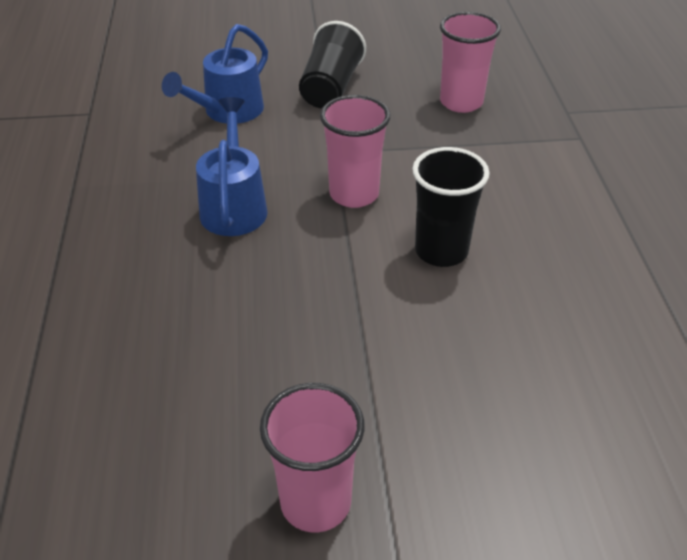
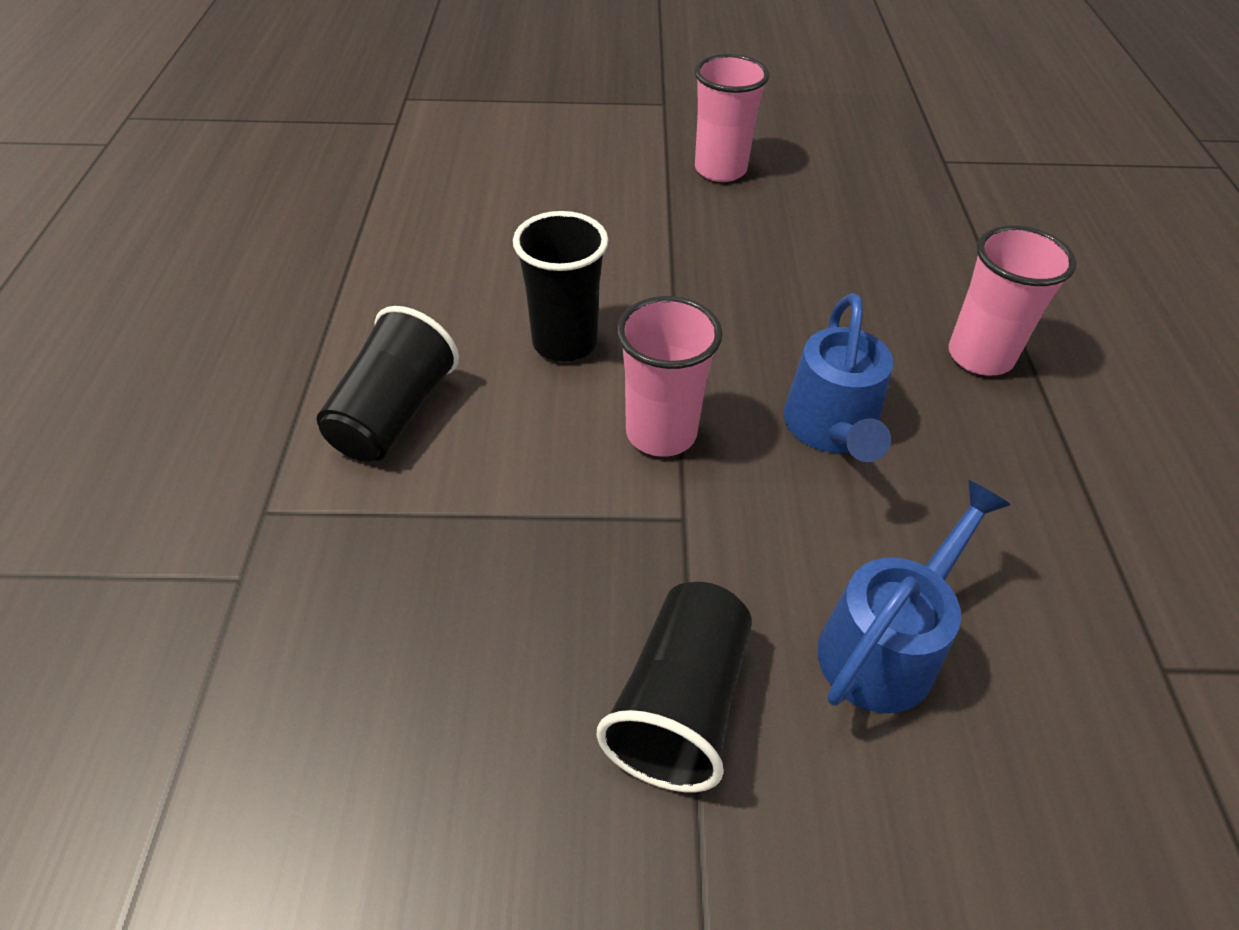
camera: 175 degrees left, 5 degrees up
pink cup [440,12,501,113] -> pink cup moved to [949,225,1077,376]
none -> black cup [316,306,459,462]

